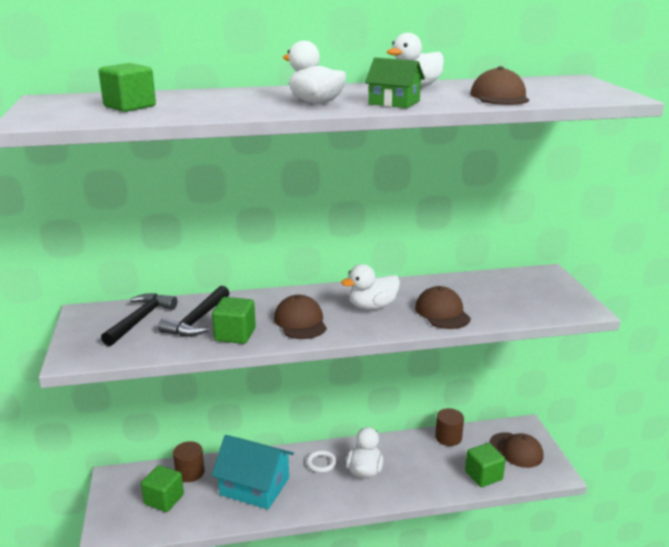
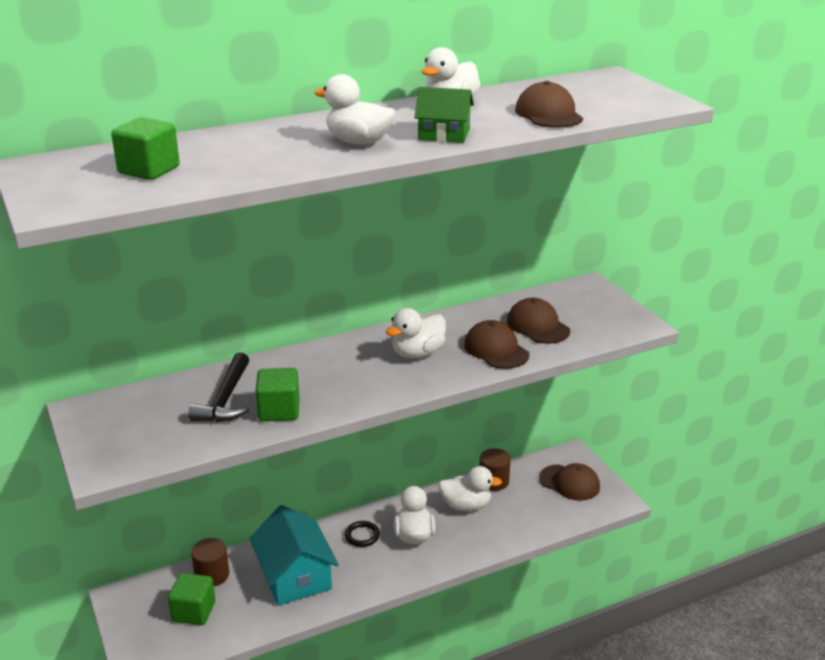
camera: 15 degrees left, 5 degrees up
black hammer [101,293,177,346] -> none
turquoise house [211,435,294,510] -> turquoise house turned 60 degrees clockwise [249,505,339,606]
brown cap [274,295,327,339] -> brown cap moved to [507,297,570,344]
white ring [306,450,337,473] -> black ring [345,521,380,547]
green cube [465,443,506,487] -> none
none -> white duck [438,466,502,511]

